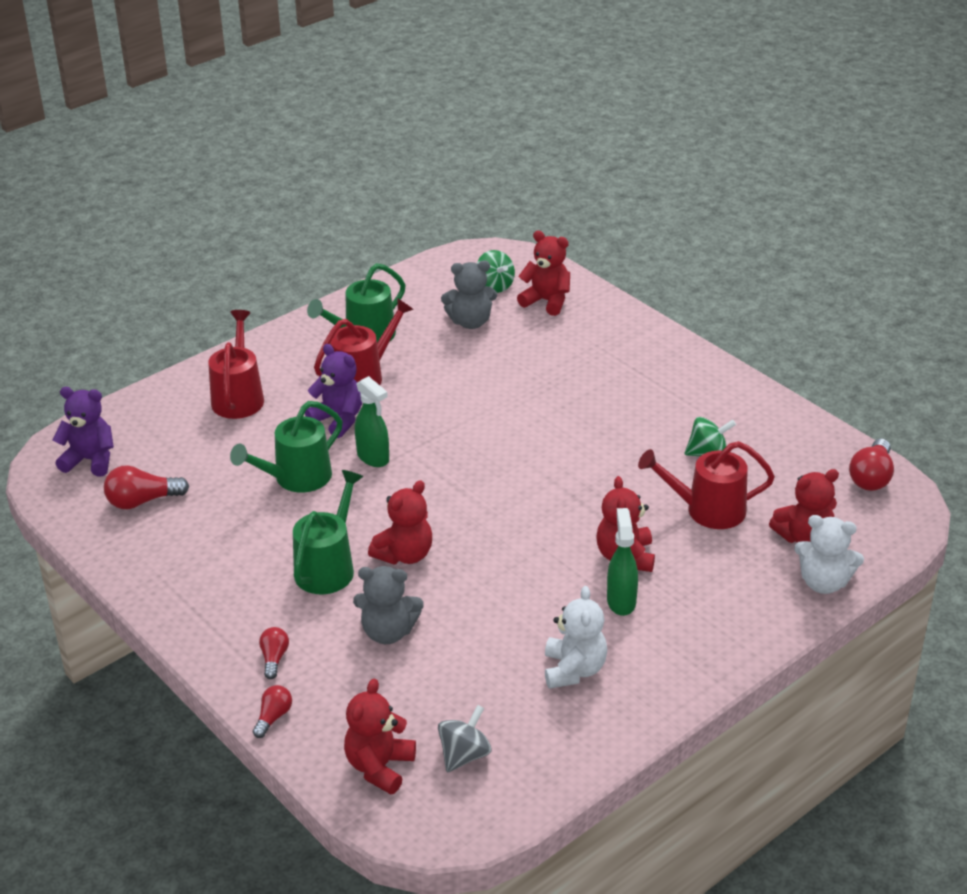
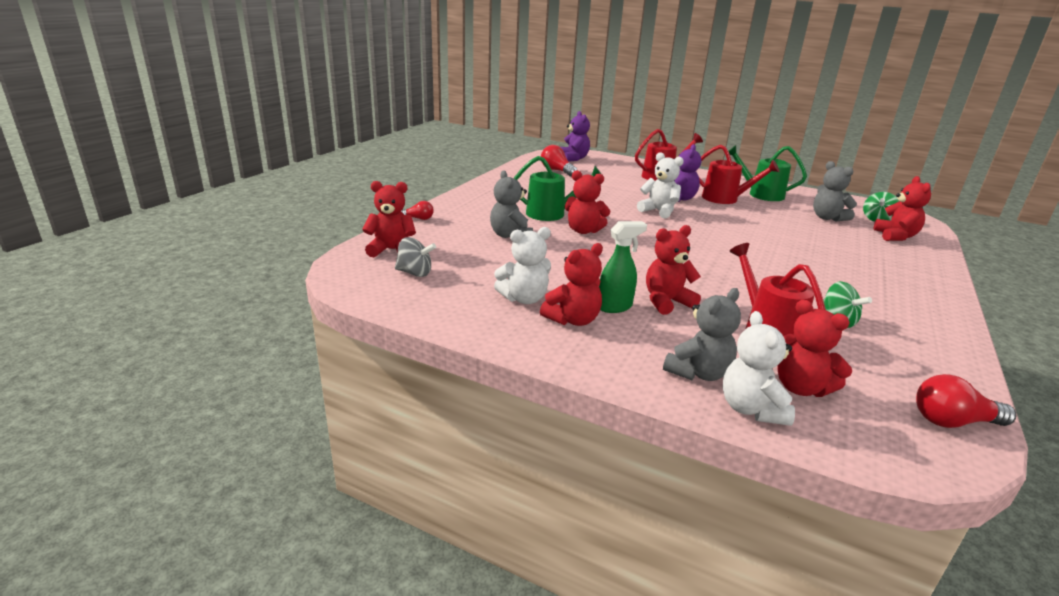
camera: 65 degrees right, 10 degrees down
green watering can [230,401,343,493] -> none
red light bulb [259,627,289,679] -> none
green spray bottle [355,376,389,467] -> white teddy bear [637,152,684,219]
none -> red teddy bear [540,243,603,326]
none -> grey teddy bear [663,288,741,381]

